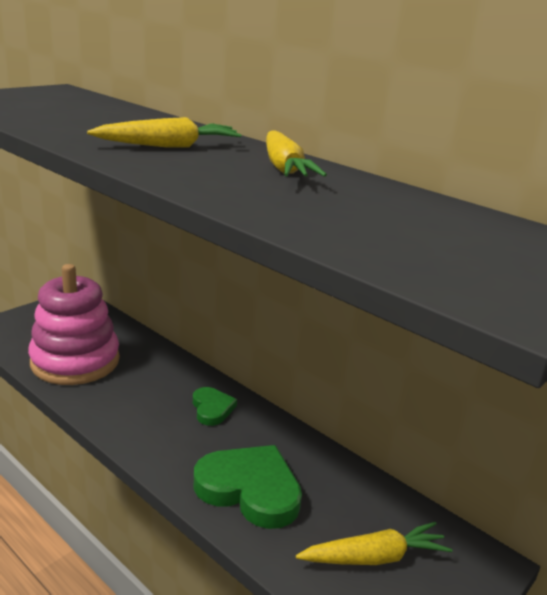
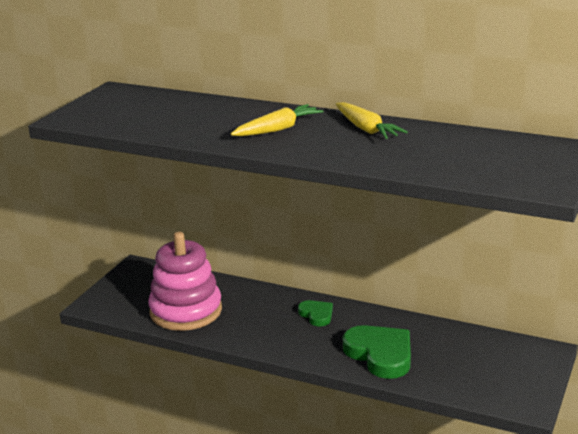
camera: 15 degrees left, 0 degrees up
green heart [194,445,302,529] -> green heart turned 45 degrees clockwise [343,325,411,379]
yellow carrot [296,522,452,565] -> none

